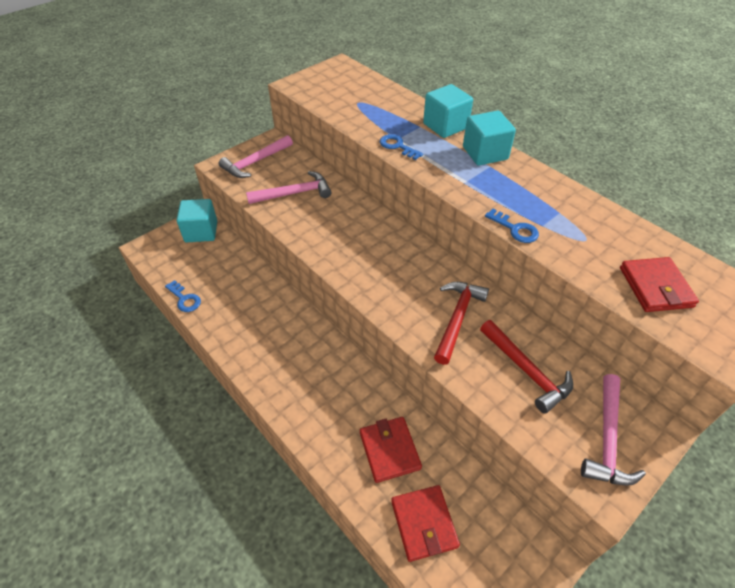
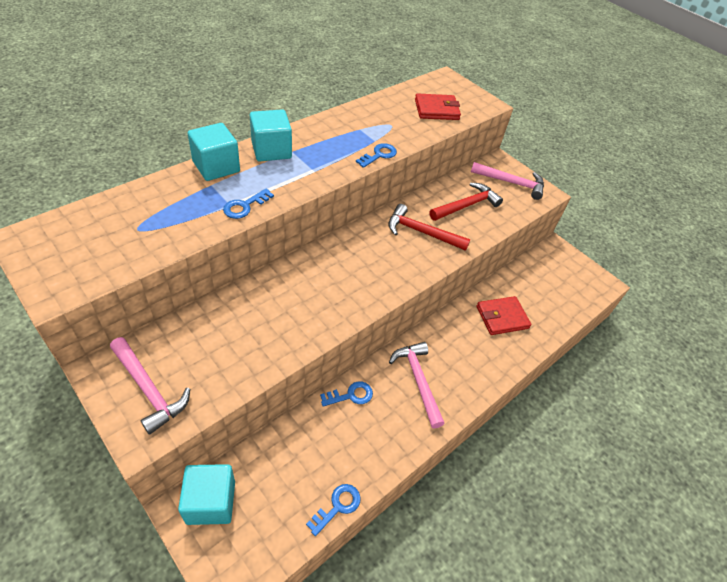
camera: 95 degrees left, 0 degrees up
pink hammer [246,171,331,204] -> pink hammer moved to [389,342,445,429]
red wallet [391,485,460,562] -> none
none -> blue key [320,381,373,407]

